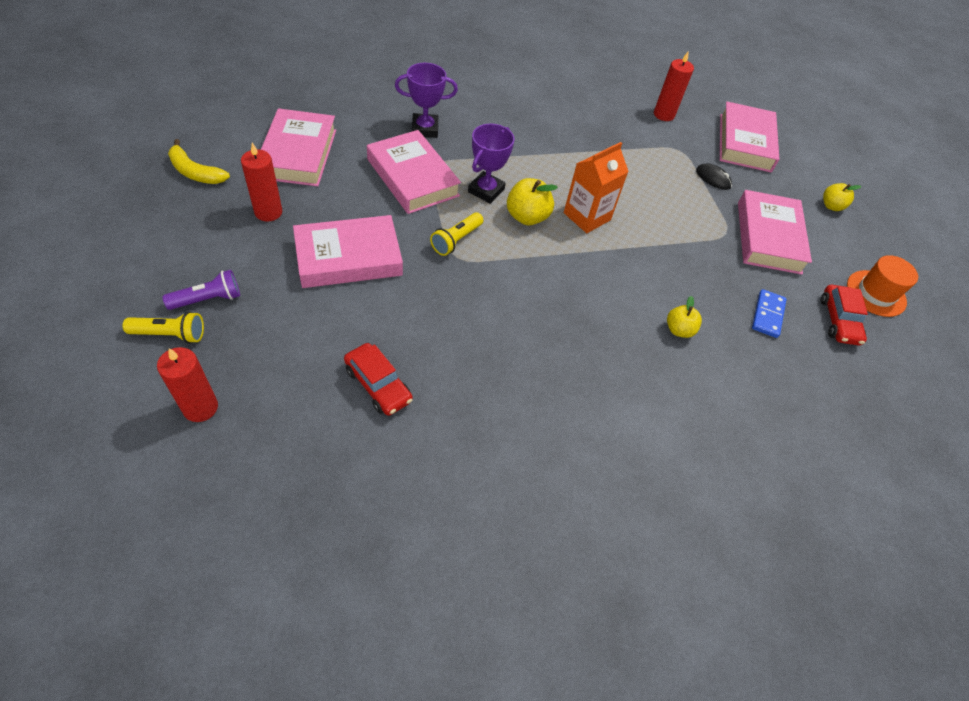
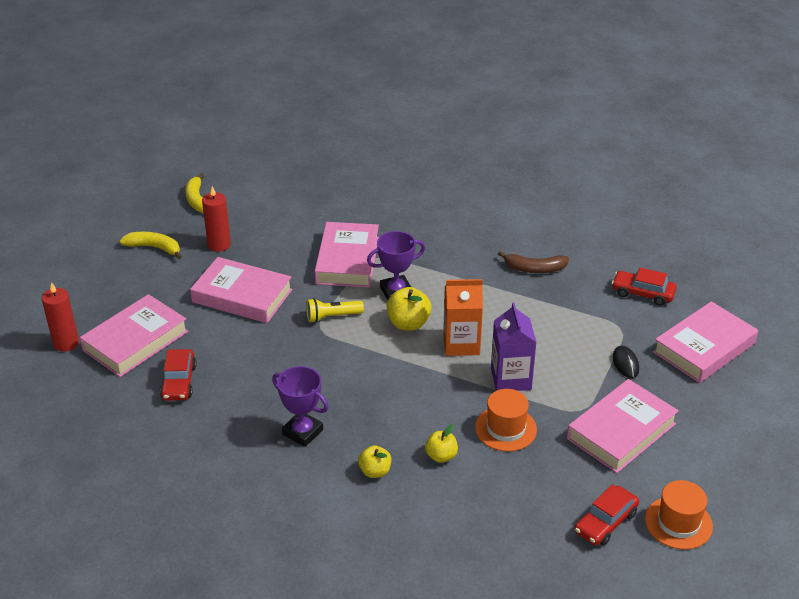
camera: 45 degrees right, 15 degrees down
yellow flashlight [123,312,204,343] -> none
purple flashlight [163,270,240,310] -> none
pink book [261,108,336,186] -> pink book moved to [80,294,188,377]
purple trophy [395,63,458,138] -> purple trophy moved to [272,366,329,447]
red candle [654,52,694,121] -> red car [612,268,677,306]
blue domino [752,289,786,338] -> none
yellow apple [823,183,862,211] -> yellow apple moved to [358,445,391,478]
none -> yellow banana [120,232,181,259]
none -> orange hat [475,389,537,451]
none -> purple carton [491,302,537,391]
none -> brown banana [498,251,569,273]

